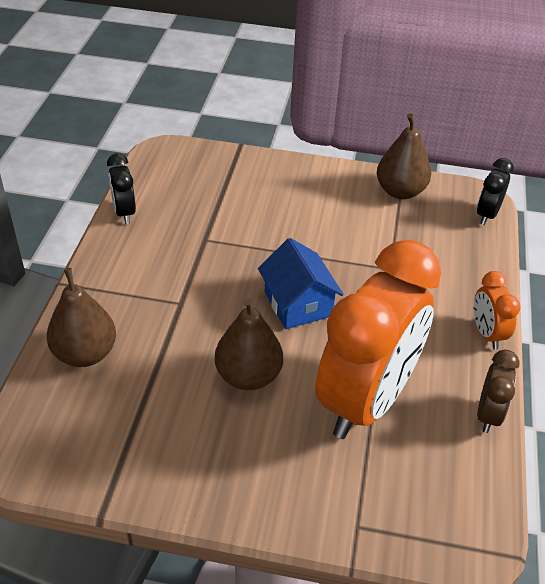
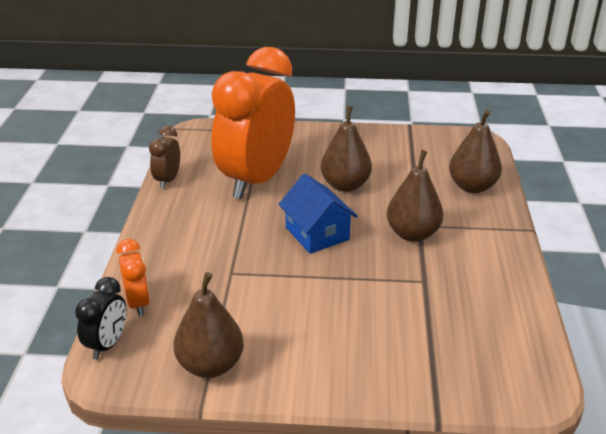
camera: 175 degrees right, 10 degrees down
black clock [107,153,136,224] -> none
orange clock [474,271,520,350] -> orange clock moved to [116,239,150,317]
none -> brown pear [387,150,443,242]

